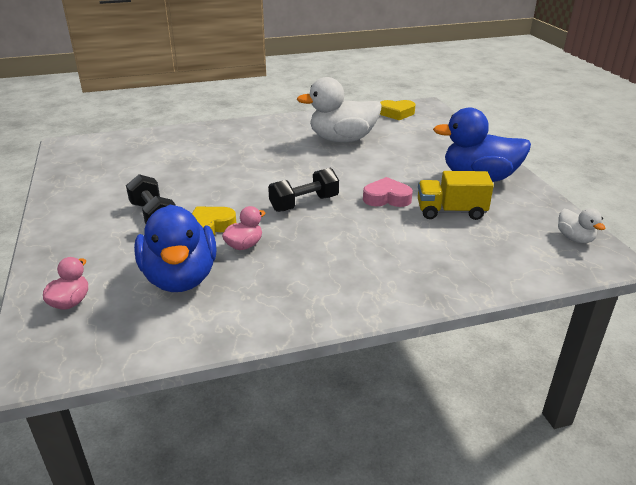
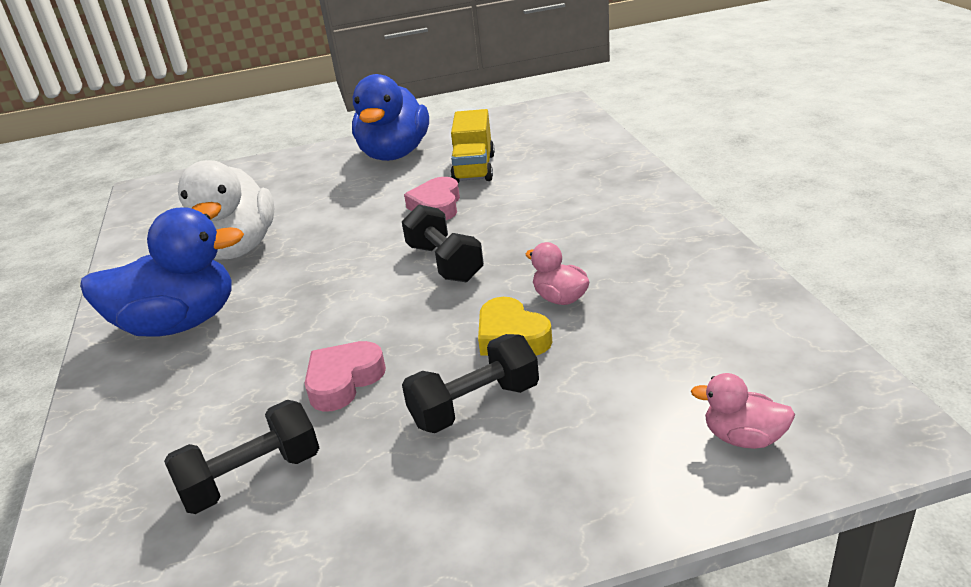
camera: 85 degrees left, 0 degrees up
blue duck [134,205,216,292] -> blue duck moved to [80,208,244,336]
yellow heart [380,100,416,120] -> none
white duck [558,208,606,243] -> none
none -> black dumbbell [164,400,319,514]
none -> pink heart [305,341,386,411]

